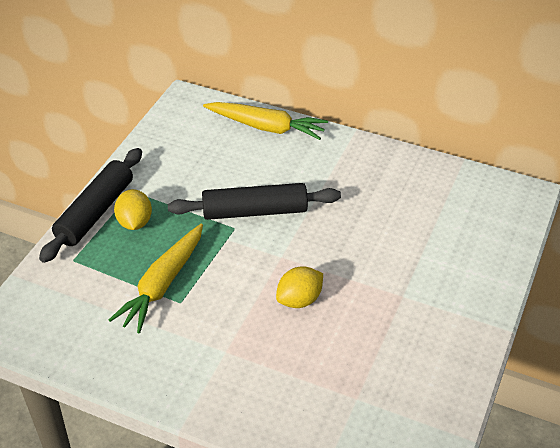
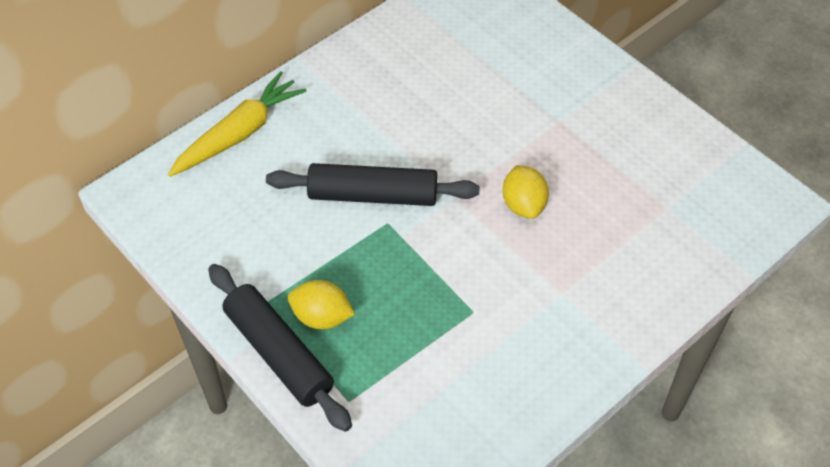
camera: 65 degrees left, 10 degrees up
yellow carrot [109,224,203,333] -> none
black rolling pin [168,183,341,220] -> black rolling pin turned 75 degrees clockwise [266,163,480,206]

